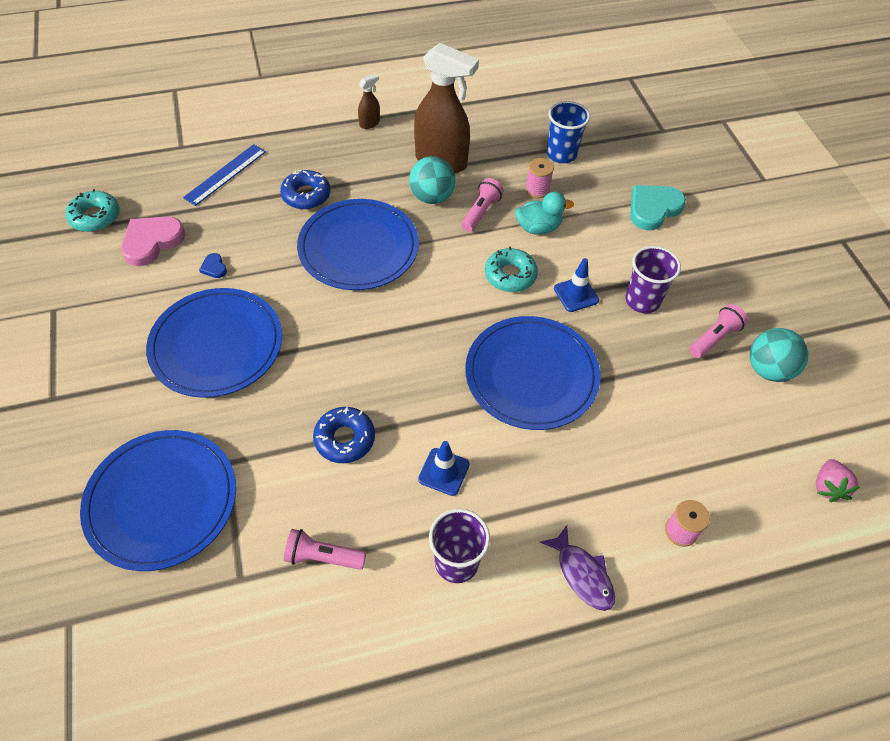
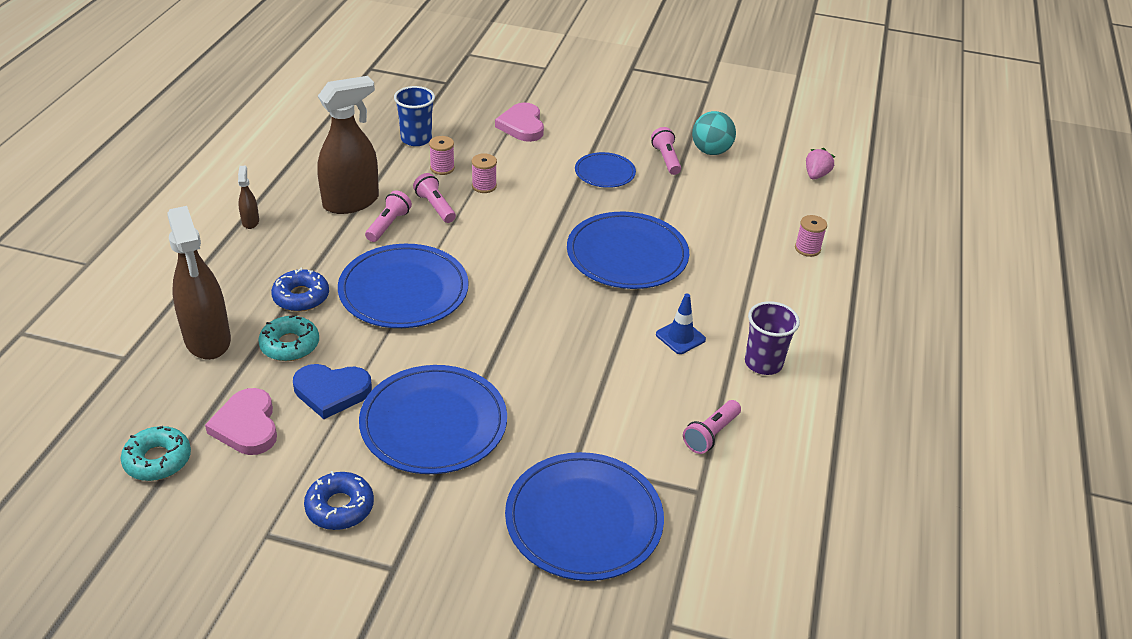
camera: 60 degrees left, 15 degrees down
blue ruler [183,144,266,206] -> brown spray bottle [168,206,231,360]
blue heart [199,253,227,278] -> blue heart [293,364,372,419], size x2.21
blue donut [313,407,375,463] -> blue donut moved to [304,471,374,530]
turquoise ball [409,156,456,204] -> pink flashlight [365,190,412,242]
turquoise donut [485,246,538,292] -> turquoise donut moved to [258,315,319,361]
turquoise duck [515,192,574,235] -> pink spool [472,153,497,193]
purple fish [540,525,615,611] -> none
blue traffic cone [554,258,599,312] -> none
purple cup [626,246,681,313] -> blue plate [575,152,636,188]
turquoise heart [630,185,686,230] -> pink heart [495,102,544,142]
pink strawberry [816,459,860,502] -> pink strawberry turned 105 degrees counterclockwise [806,148,835,180]

